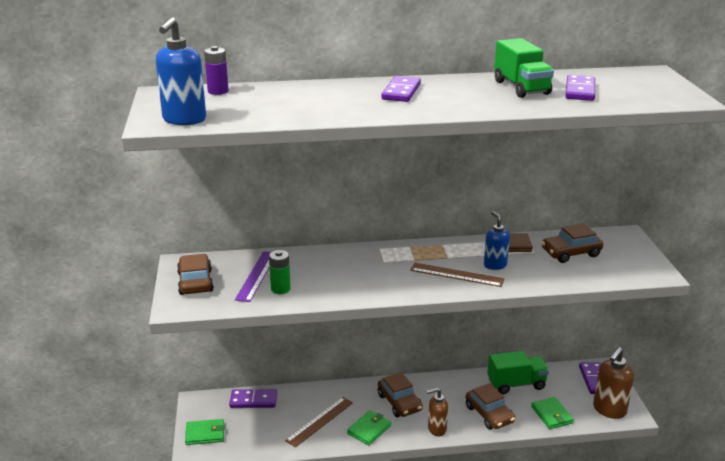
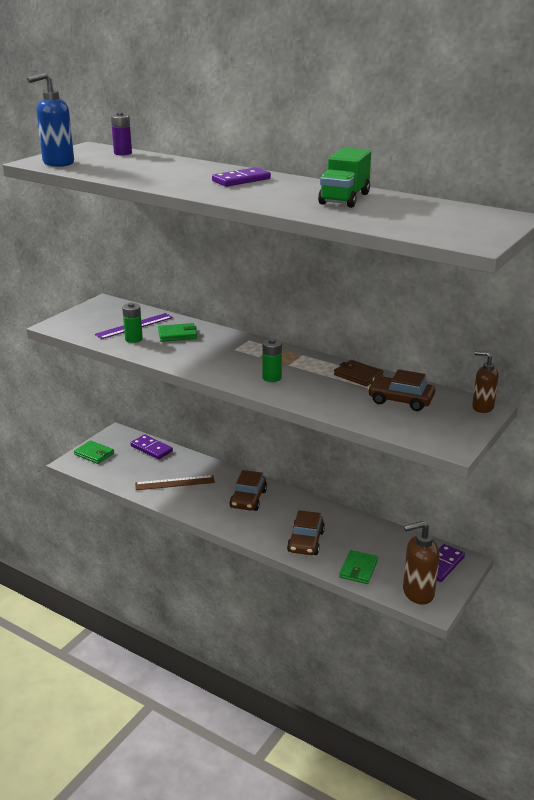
camera: 40 degrees right, 0 degrees up
brown car [177,254,214,295] -> none
green wallet [347,410,391,445] -> green wallet moved to [158,323,197,342]
brown ruler [410,263,505,287] -> green battery [262,339,282,382]
brown soap dispenser [426,388,448,436] -> brown soap dispenser moved to [472,351,499,413]
blue soap dispenser [484,211,510,270] -> none
green truck [487,351,549,394] -> none
purple domino [565,75,595,101] -> none

